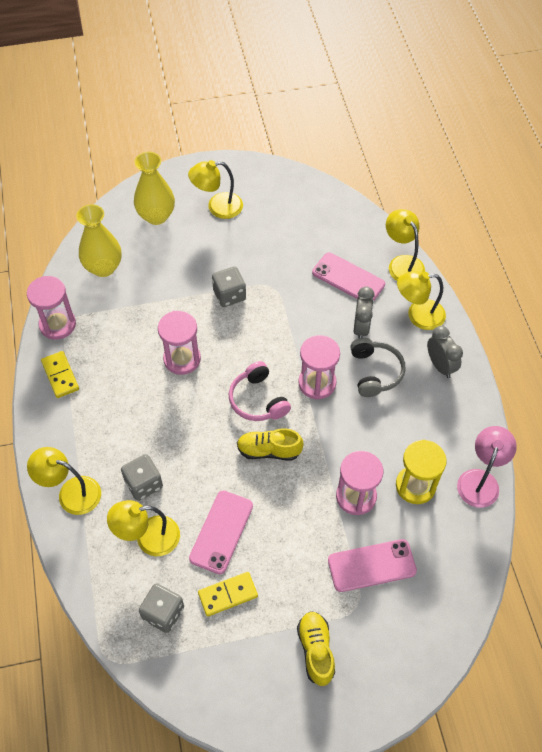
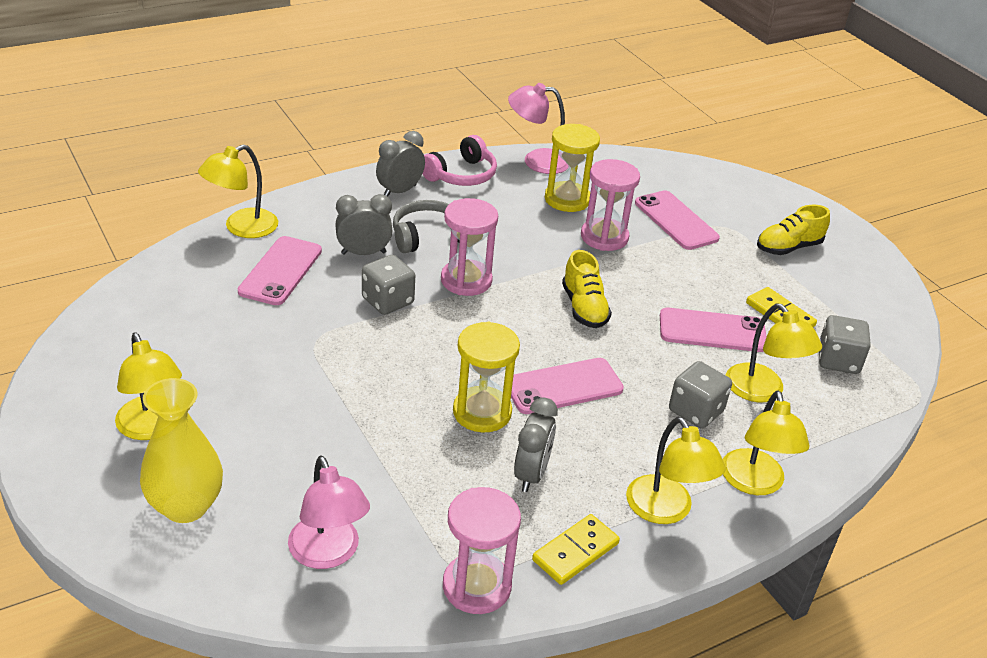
camera: 110 degrees left, 20 degrees down
yellow vase [76,204,121,277] -> pink lamp [288,456,370,569]
pink hourglass [158,311,201,375] -> yellow hourglass [453,322,520,432]
grey dice [212,266,246,307] -> grey dice moved to [362,255,415,315]
pink headphones [229,361,291,421] -> pink headphones moved to [423,135,497,186]
yellow lamp [397,271,446,330] -> yellow lamp moved to [626,417,726,524]
none -> pink phone [511,358,624,414]
none -> grey clock [514,397,558,492]

